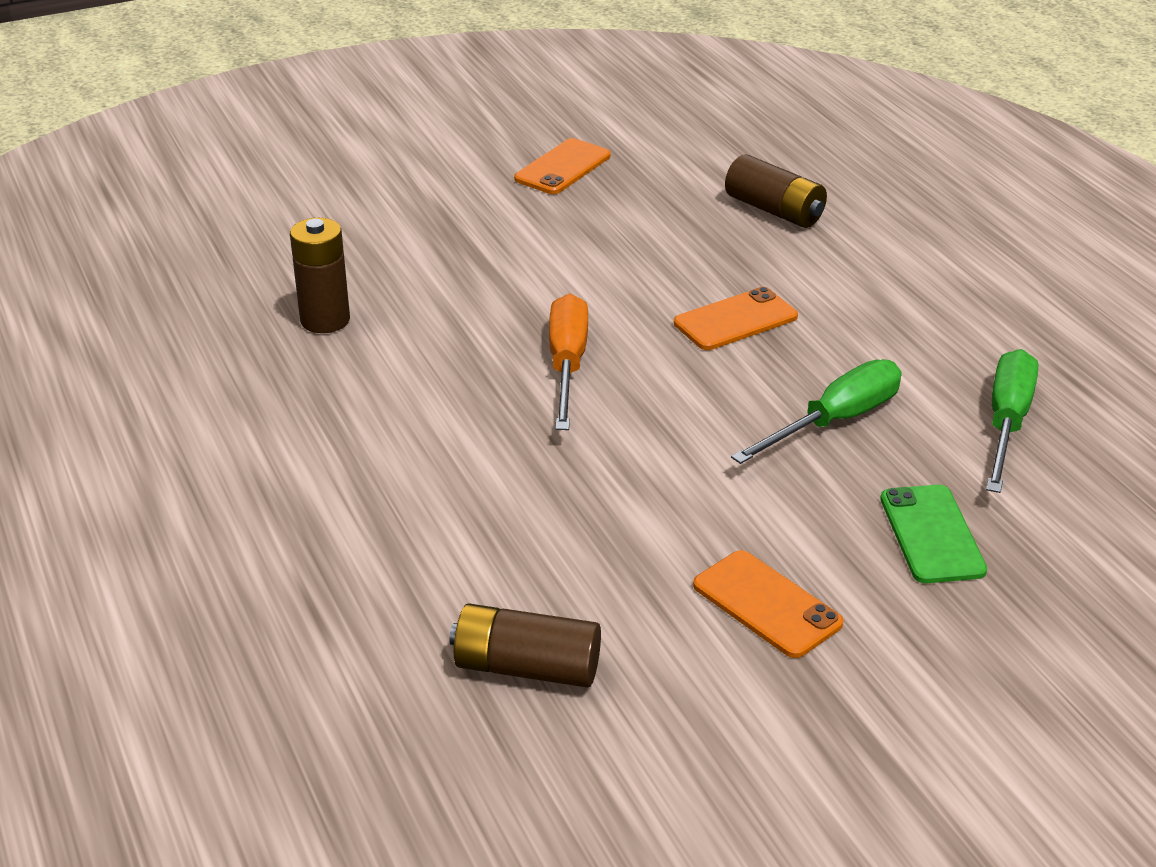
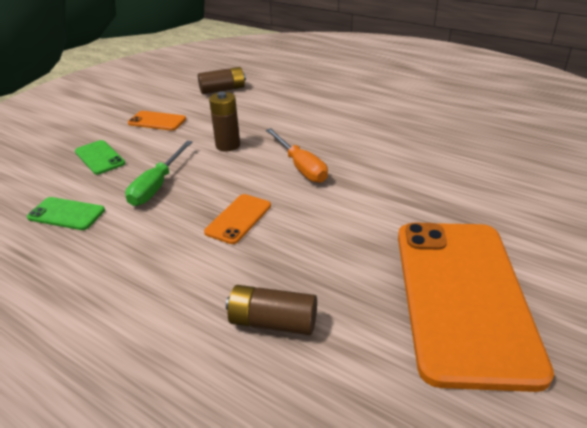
camera: 150 degrees right, 0 degrees up
brown battery [290,218,350,333] -> brown battery moved to [209,92,240,151]
orange phone [514,138,610,194] -> orange phone [398,223,554,392], size x2.41
green screwdriver [986,349,1038,493] -> green phone [27,197,105,230]

